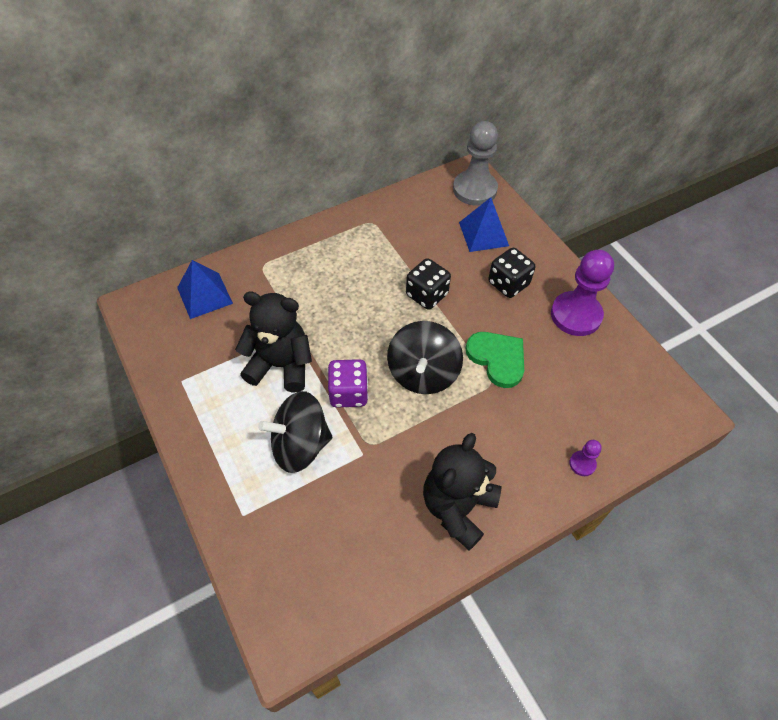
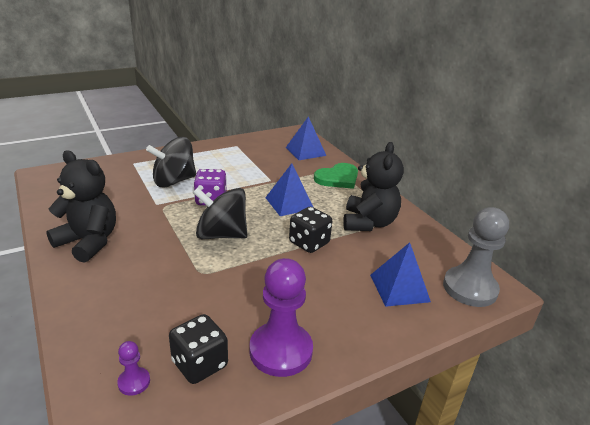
camera: 90 degrees right, 25 degrees down
black teddy bear [235,292,312,393] -> black teddy bear moved to [343,142,404,231]
black spinning top [258,391,332,473] -> black spinning top turned 105 degrees counterclockwise [146,137,196,187]
green heart [466,332,524,388] -> green heart moved to [314,163,358,189]
black dice [488,248,535,298] -> black dice moved to [169,314,228,384]
purple pawn [569,440,602,476] -> purple pawn moved to [117,341,150,396]
none -> blue pyramid [265,163,313,216]

